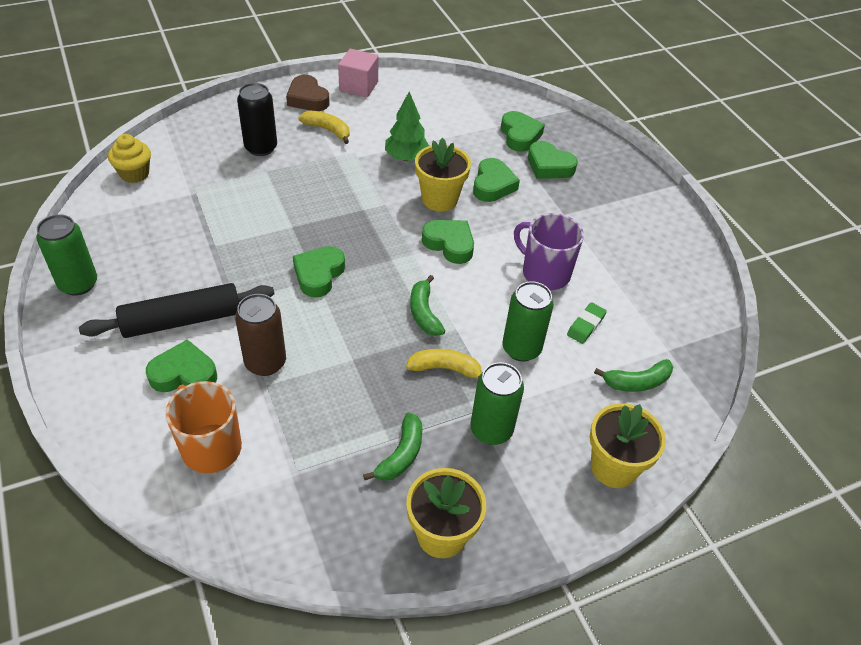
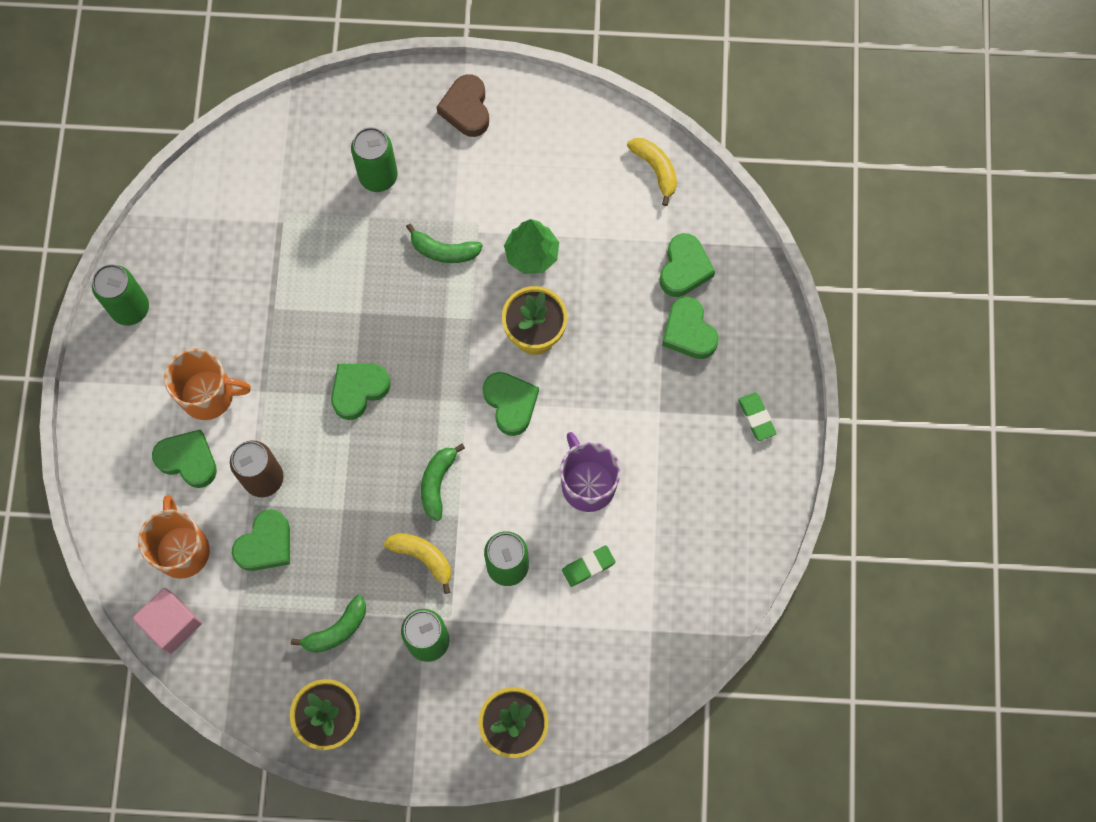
camera: 30 degrees right, 25 degrees up
black rolling pin [79,283,274,338] -> orange mug [164,349,251,420]
yellow cupcake [108,134,151,183] -> none
black can [237,83,277,156] -> green can [351,127,398,192]
yellow banana [298,111,350,144] -> yellow banana moved to [627,138,677,206]
pink cube [338,49,378,97] -> pink cube moved to [132,588,202,654]
green heart [473,158,520,202] -> green heart moved to [232,509,290,571]
green banana [594,359,673,392] -> green banana moved to [406,224,483,263]
none -> green eraser [738,392,777,441]

